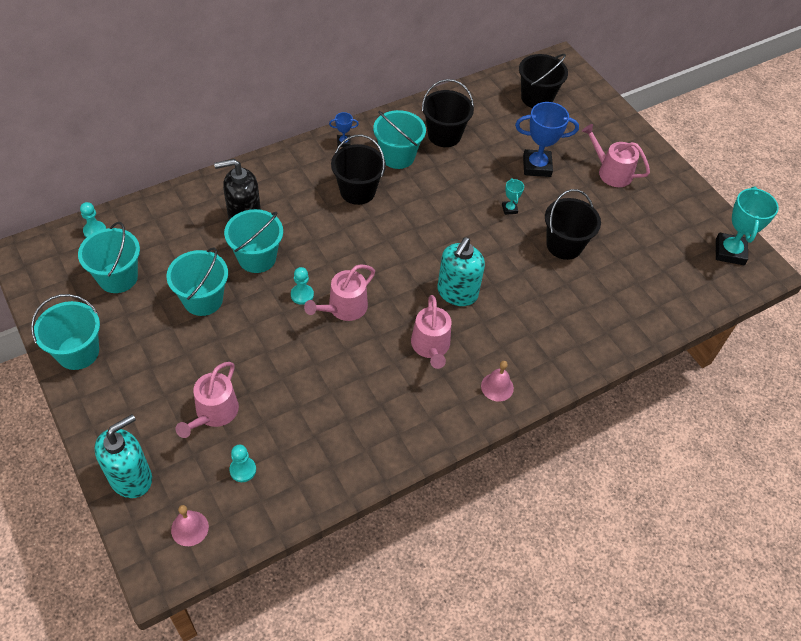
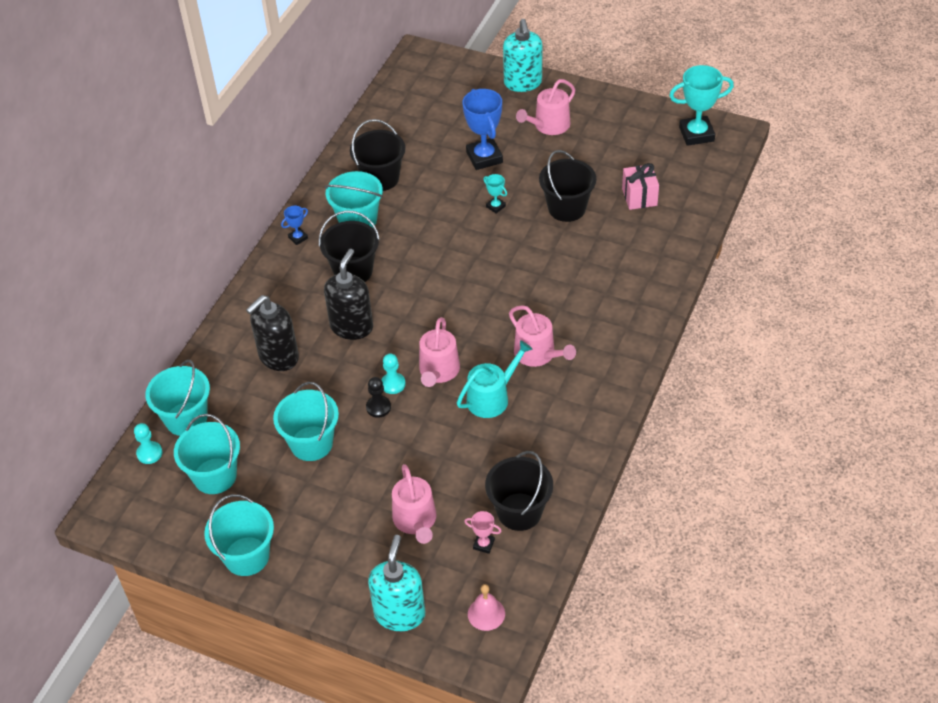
camera: 30 degrees left, 5 degrees down
turquoise bucket [224,209,283,273] -> turquoise bucket moved to [145,360,210,436]
turquoise pawn [229,445,256,482] -> pink trophy [464,511,502,554]
turquoise soap dispenser [437,237,485,306] -> turquoise soap dispenser moved to [503,19,542,92]
pink bell [481,361,514,402] -> none
blue trophy [515,102,579,177] -> blue trophy turned 75 degrees counterclockwise [462,89,503,170]
black bucket [519,54,568,108] -> black bucket moved to [485,451,553,531]
pink watering can [582,124,650,187] -> pink watering can turned 45 degrees counterclockwise [516,79,575,135]
turquoise trophy [716,186,779,265] -> turquoise trophy turned 75 degrees counterclockwise [669,65,734,146]
none -> black soap dispenser [324,249,373,340]
none -> black pawn [366,377,391,418]
none -> turquoise watering can [457,340,533,418]
none -> pink gift [622,163,659,210]

